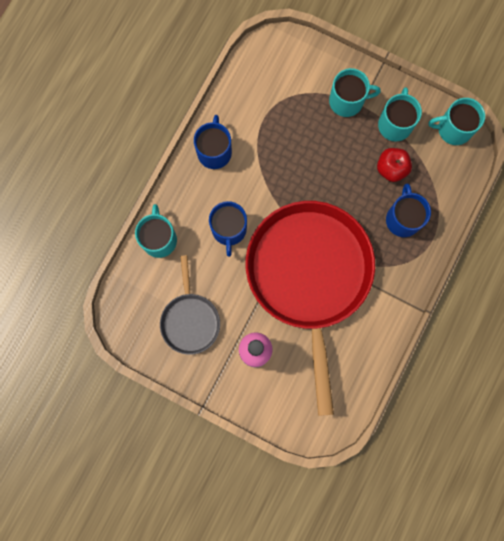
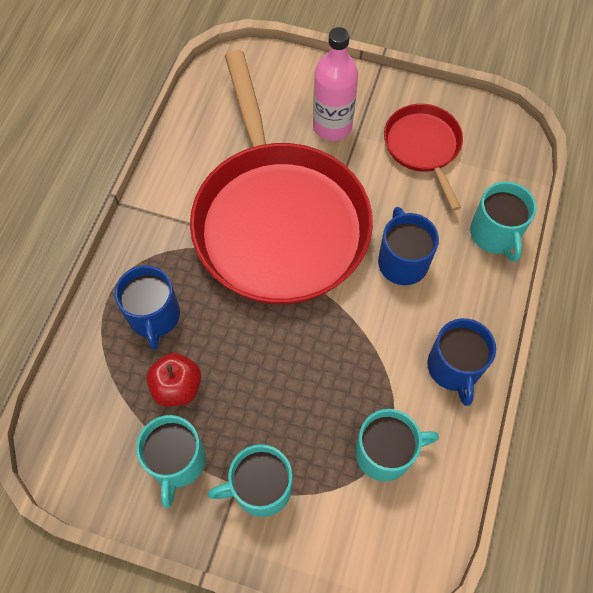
camera: 170 degrees right, 15 degrees down
grey pan [160,255,220,355] -> red pan [384,104,463,210]
turquoise mug [429,98,485,145] -> turquoise mug moved to [355,409,439,481]

